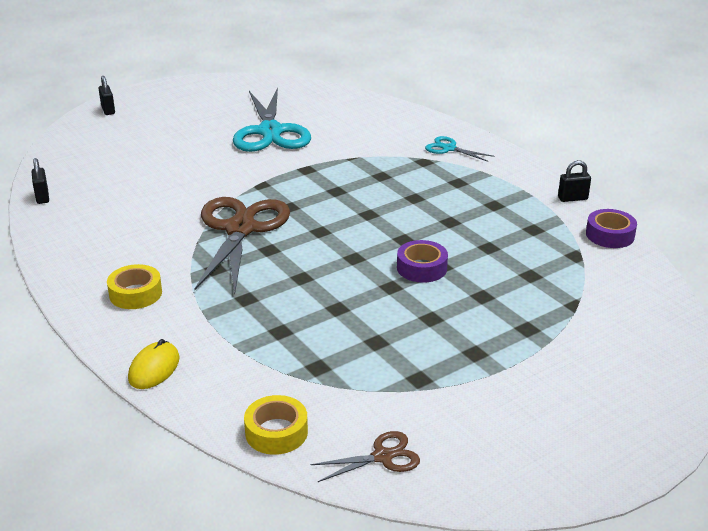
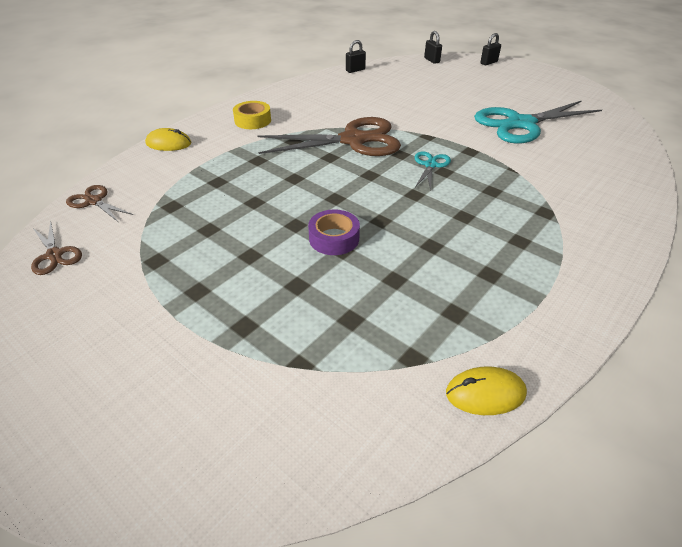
camera: 75 degrees right, 10 degrees up
yellow tape [244,395,308,455] -> brown scissors [66,185,133,222]
turquoise scissors [425,136,495,162] -> turquoise scissors moved to [415,151,451,191]
black padlock [558,160,591,202] -> black padlock moved to [424,31,442,64]
purple tape [586,209,637,248] -> yellow mouse [446,367,527,415]

